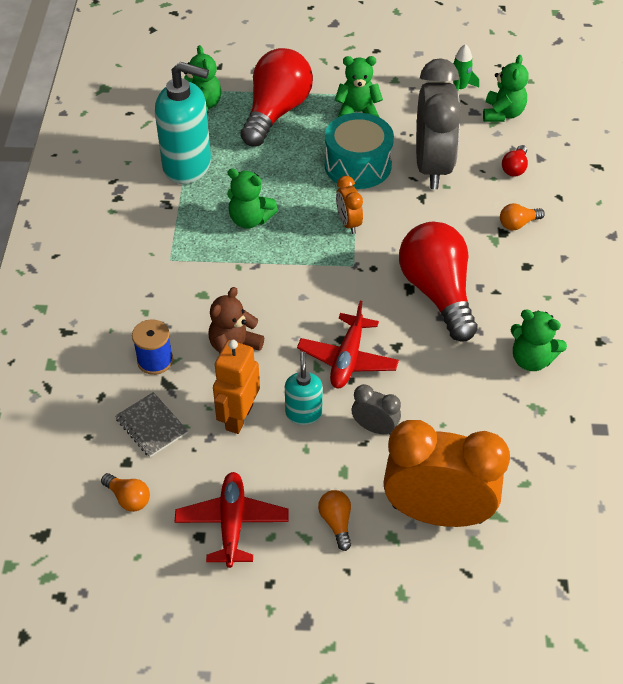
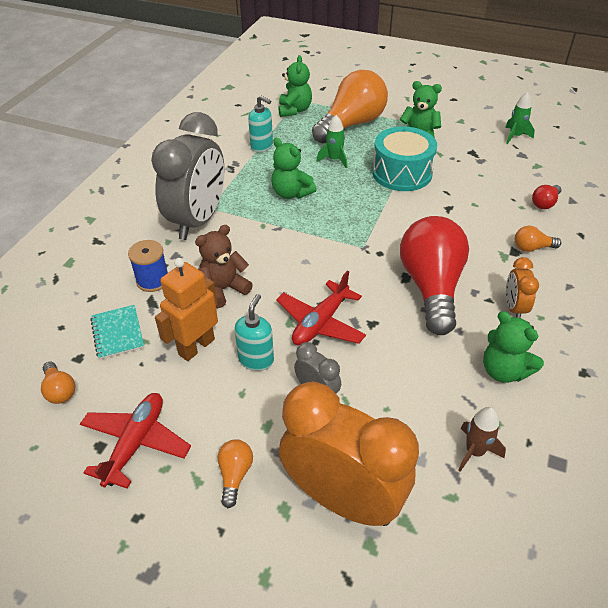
camera: 20 degrees right, 5 degrees down
grey notebook [115,392,188,457] -> turquoise notebook [90,305,144,360]
turquoise soap dispenser [155,62,211,184] -> turquoise soap dispenser [248,95,273,152], size x0.52
red light bulb [240,48,313,146] -> orange light bulb [312,70,388,144]
orange clock [336,176,363,234] -> orange clock moved to [506,257,539,318]
grey clock [416,58,462,189] -> grey clock moved to [151,112,225,240]
green teddy bear [483,55,529,122] -> none
none -> green rocket [317,115,347,168]
none -> brown rocket [458,407,506,472]

